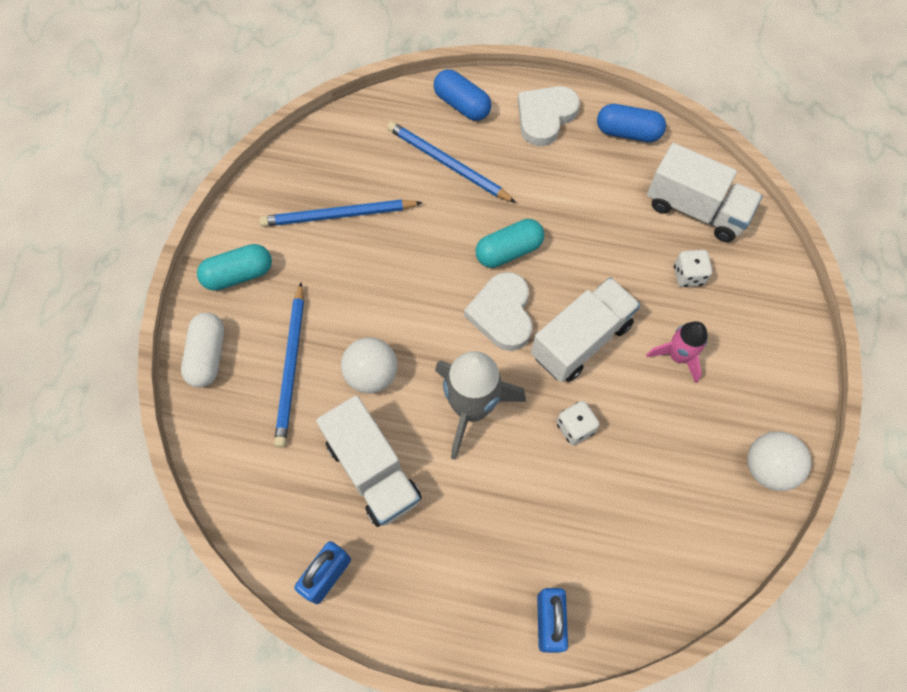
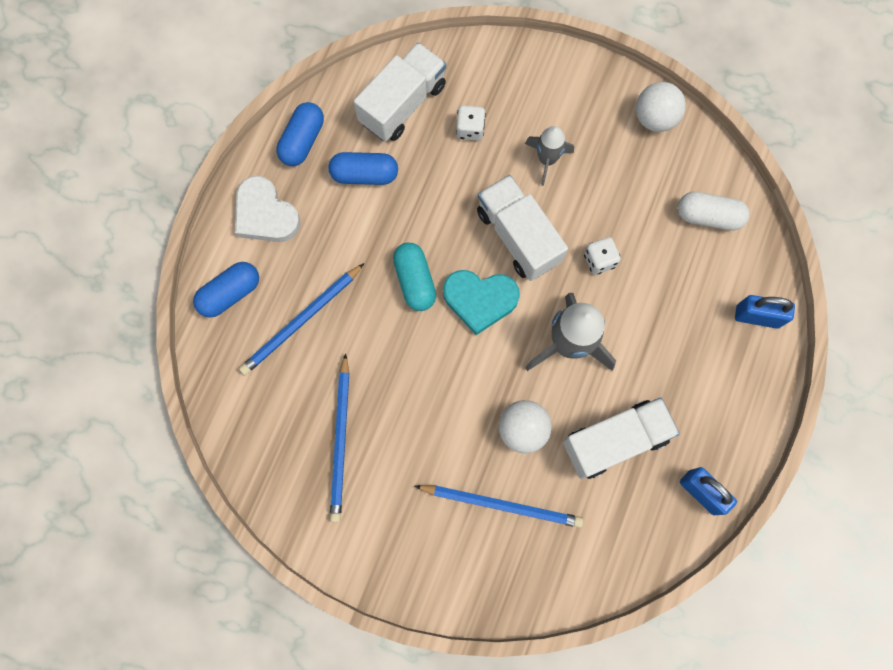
camera: 80 degrees left, 10 degrees up
white capsule [181,313,224,388] -> white capsule moved to [678,192,750,231]
turquoise capsule [197,244,272,291] -> none
white heart [464,272,533,351] -> turquoise heart [443,270,520,335]
pink rocket [646,321,708,383] -> grey rocket [525,126,574,186]
none -> blue capsule [329,152,398,185]

